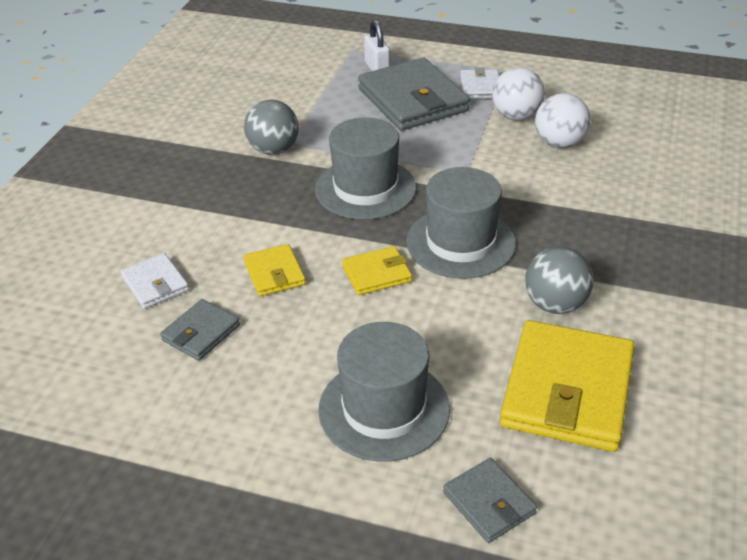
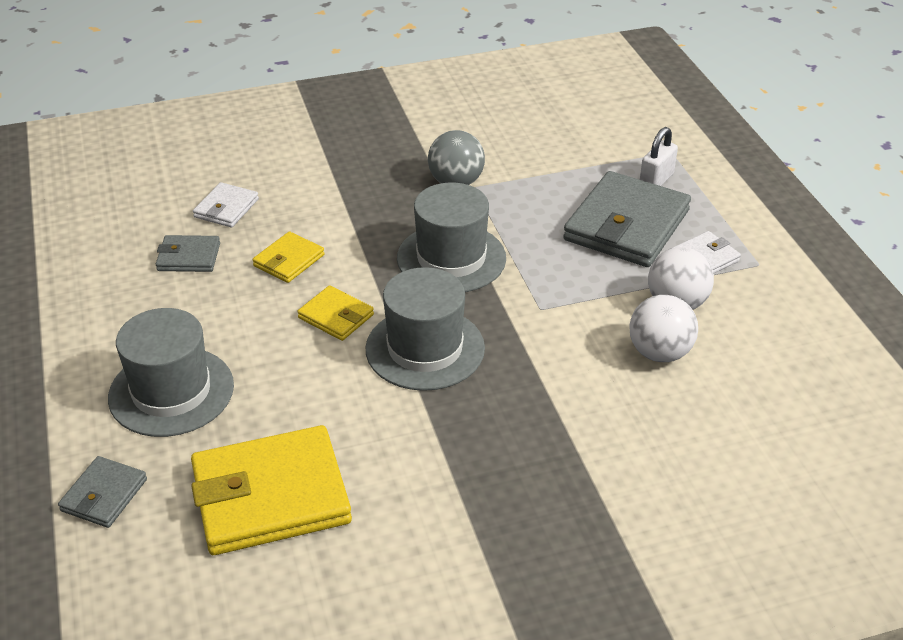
camera: 55 degrees right, 0 degrees up
grey ball [525,247,594,314] -> none

